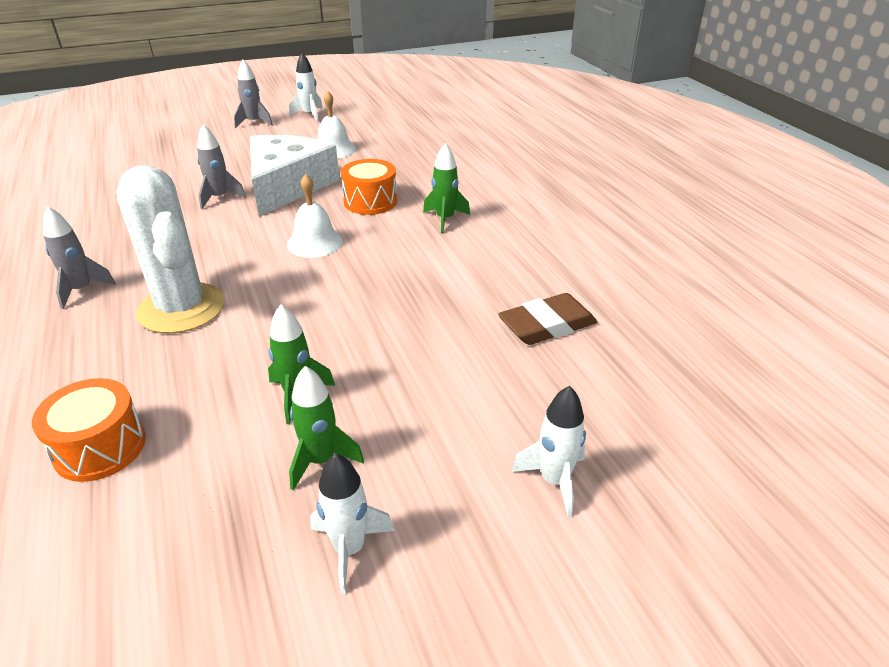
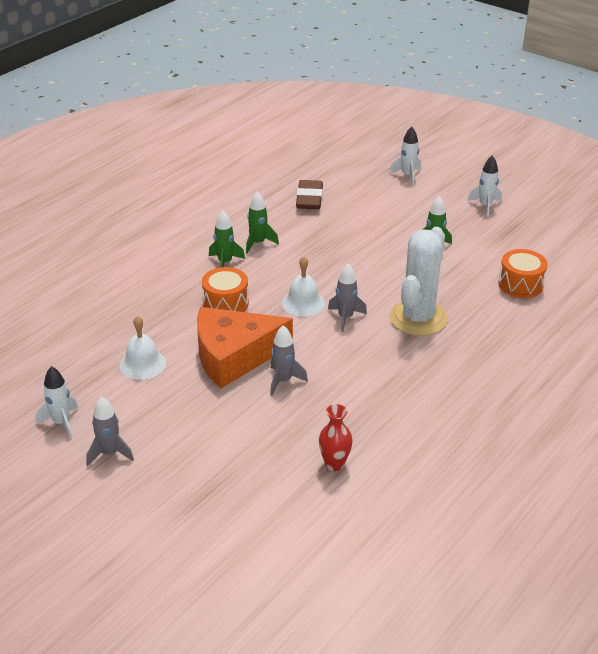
camera: 120 degrees left, 0 degrees up
grey rocket [43,206,116,309] -> grey rocket moved to [328,264,367,332]
white cheese [250,135,340,216] -> orange cheese [197,307,293,388]
green rocket [289,366,364,490] -> green rocket moved to [246,191,279,253]
brown eraser [498,293,597,345] -> brown eraser turned 60 degrees clockwise [296,180,323,209]
none -> red vase [319,404,353,471]

